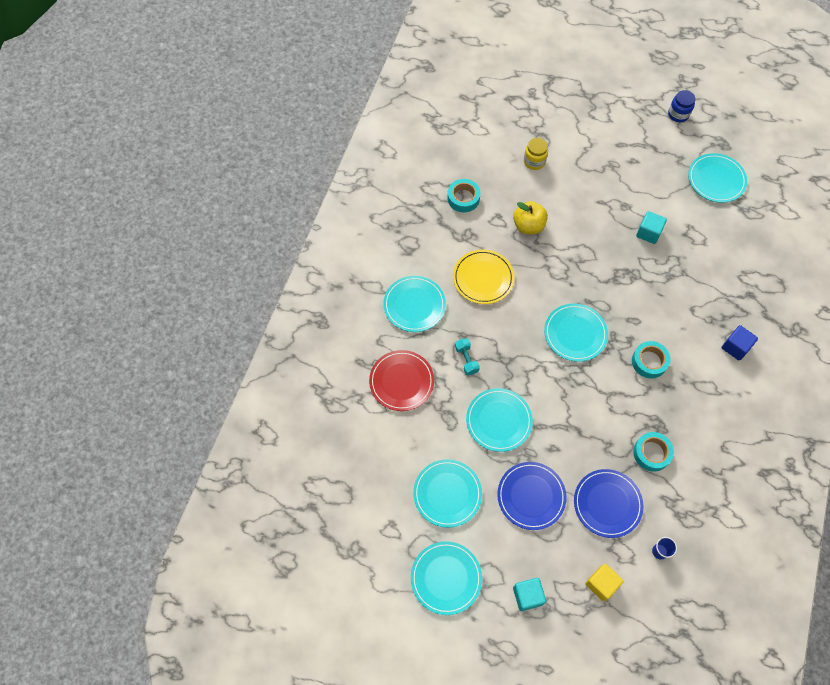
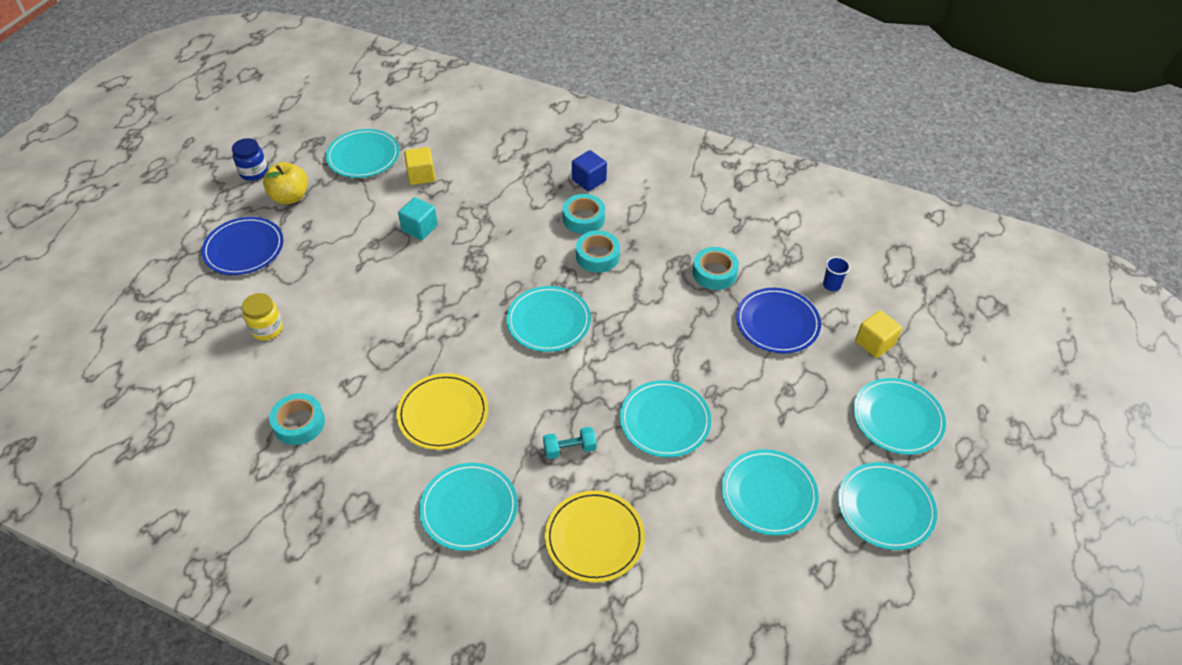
camera: 85 degrees left, 15 degrees down
red plate [369,350,434,411] -> yellow plate [545,490,645,583]
blue plate [497,462,567,530] -> blue plate moved to [201,217,284,275]
yellow apple [513,201,548,234] -> yellow apple moved to [263,162,308,204]
turquoise cube [513,578,546,611] -> turquoise plate [853,378,946,455]
none -> yellow cube [404,147,435,185]
none -> turquoise tape [563,194,605,234]

